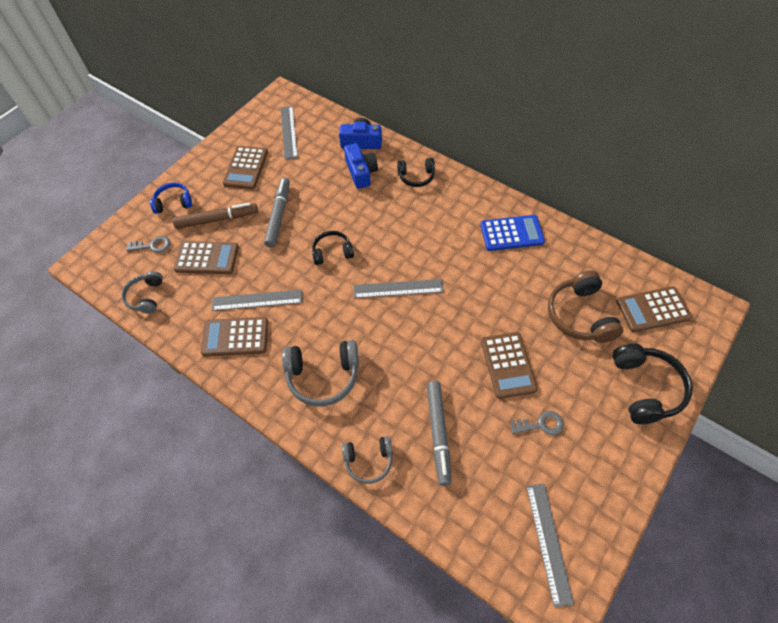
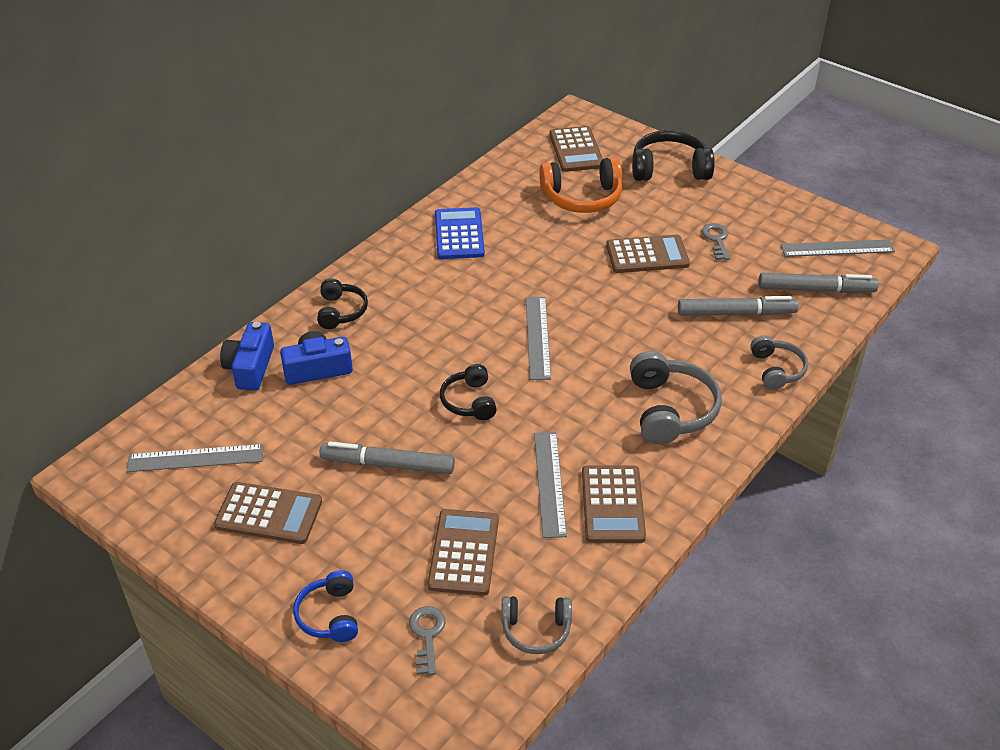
camera: 90 degrees left, 15 degrees down
brown marker [173,203,258,229] -> none
brown headphones [548,270,623,343] -> orange headphones [539,157,622,213]
none -> grey marker [759,273,879,293]

